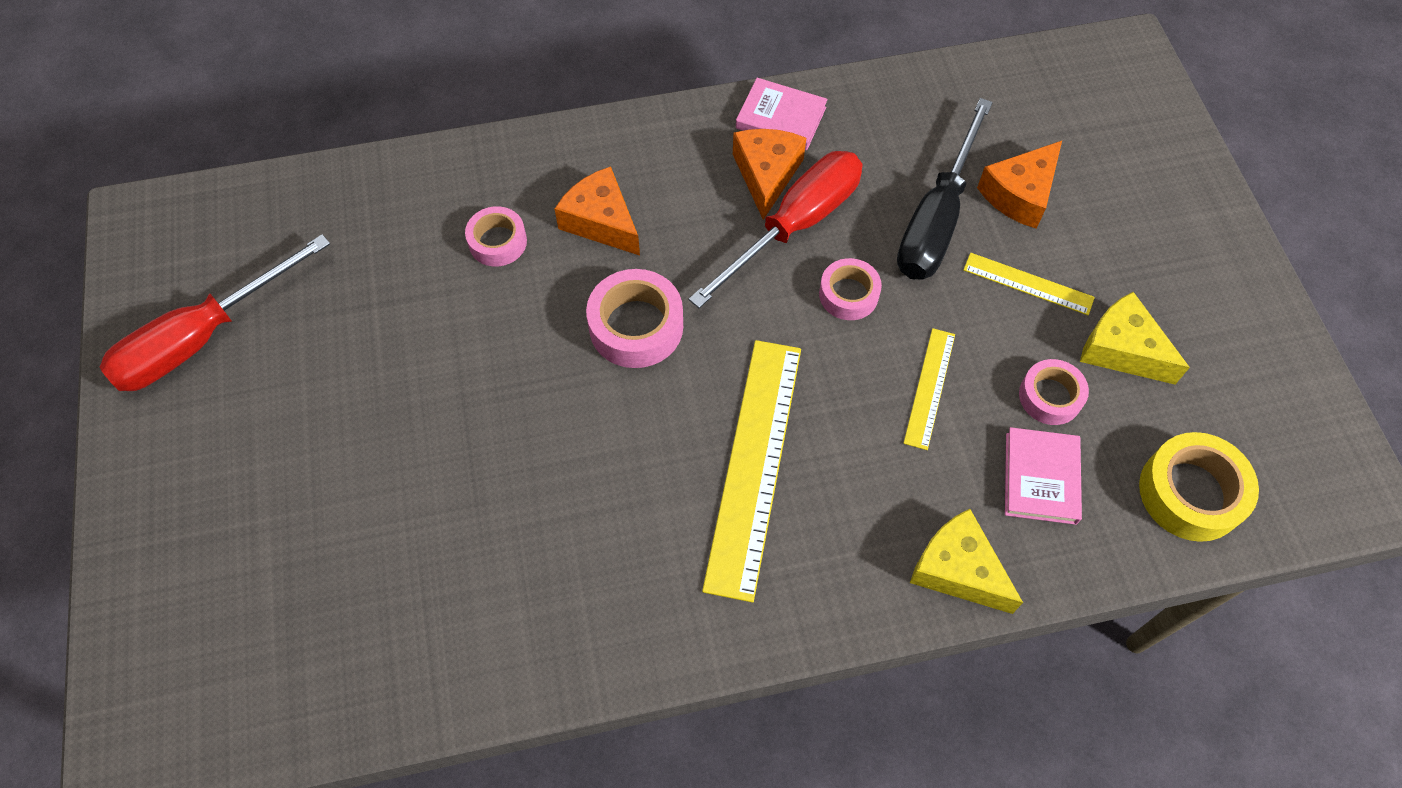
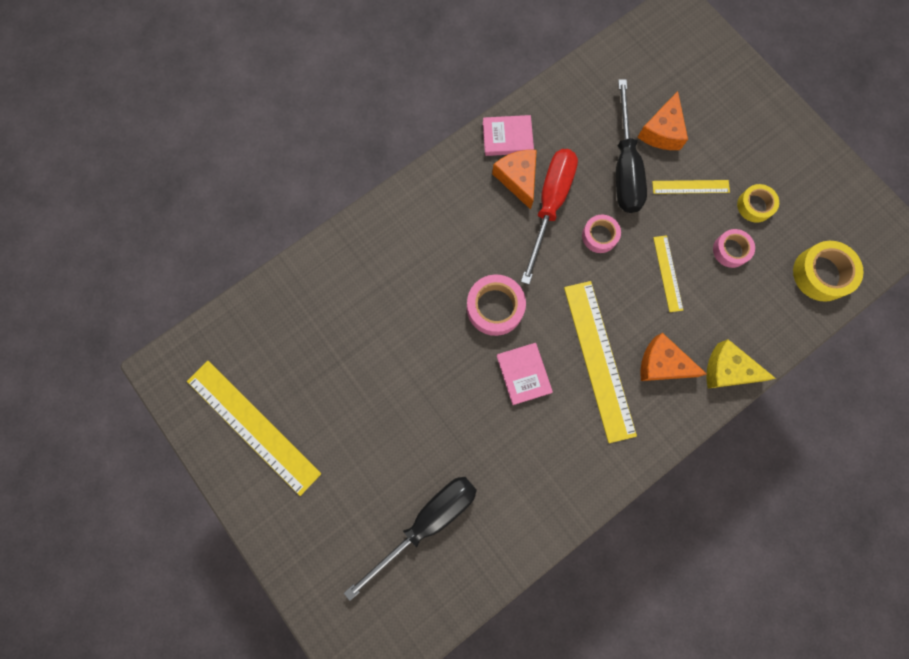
camera: 25 degrees left, 15 degrees up
red screwdriver [100,234,330,391] -> yellow ruler [187,361,321,496]
pink tape [465,206,527,267] -> none
orange cheese [555,166,640,256] -> orange cheese moved to [640,333,707,381]
pink book [1005,427,1082,525] -> pink book moved to [497,343,553,405]
yellow cheese [1080,292,1190,385] -> yellow tape [737,184,779,223]
none -> black screwdriver [344,477,477,601]

